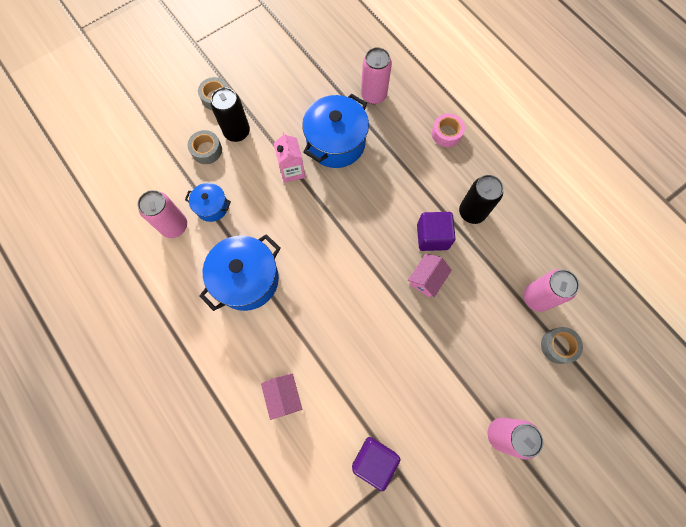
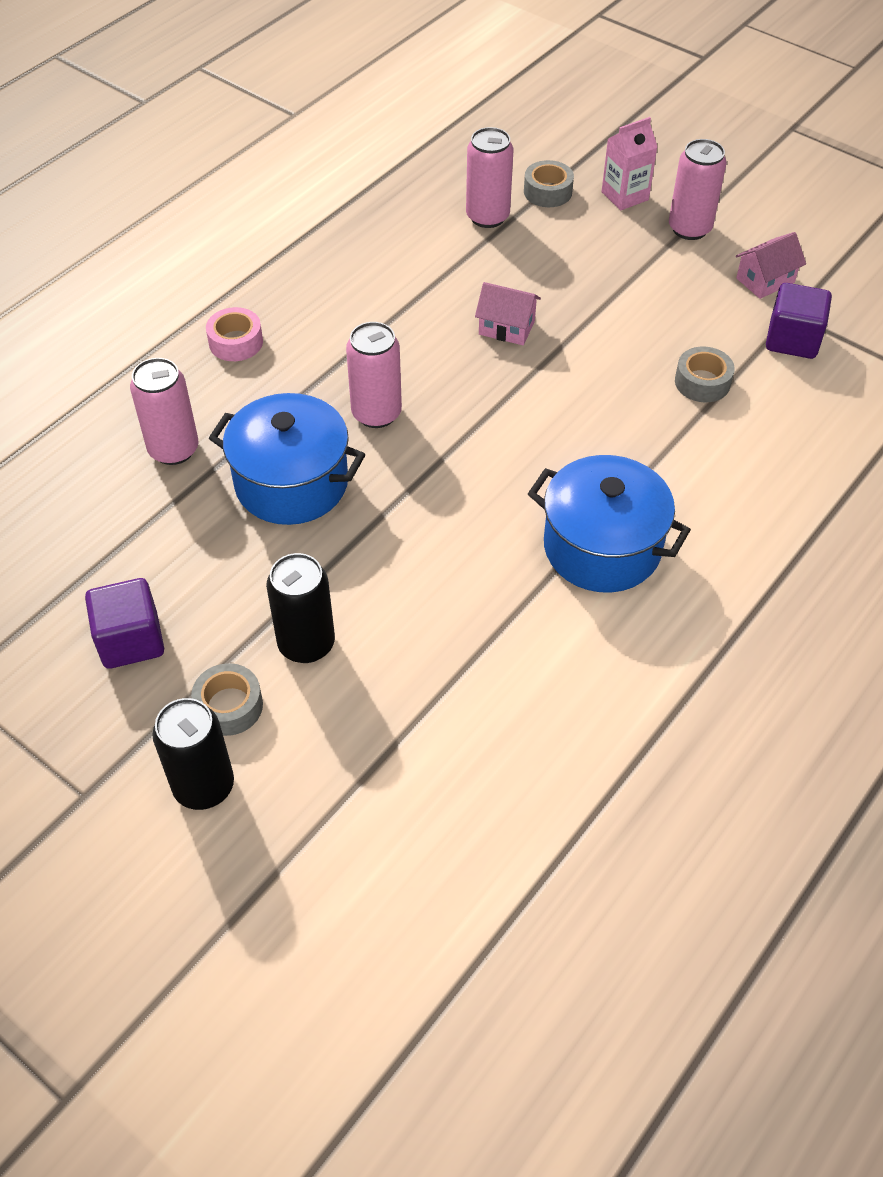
camera: 105 degrees left, 20 degrees down
pink can [137,190,187,238] -> pink can moved to [346,322,402,428]
blue pot [185,183,231,222] -> none
grey tape [188,130,222,164] -> grey tape moved to [675,346,735,402]
pink house [261,374,302,420] -> pink house moved to [736,232,806,299]
pink carton [274,132,305,183] -> pink carton moved to [601,117,657,210]
purple cube [417,212,456,251] -> purple cube moved to [85,578,164,669]
black can [459,175,504,224] -> black can moved to [152,698,234,810]

